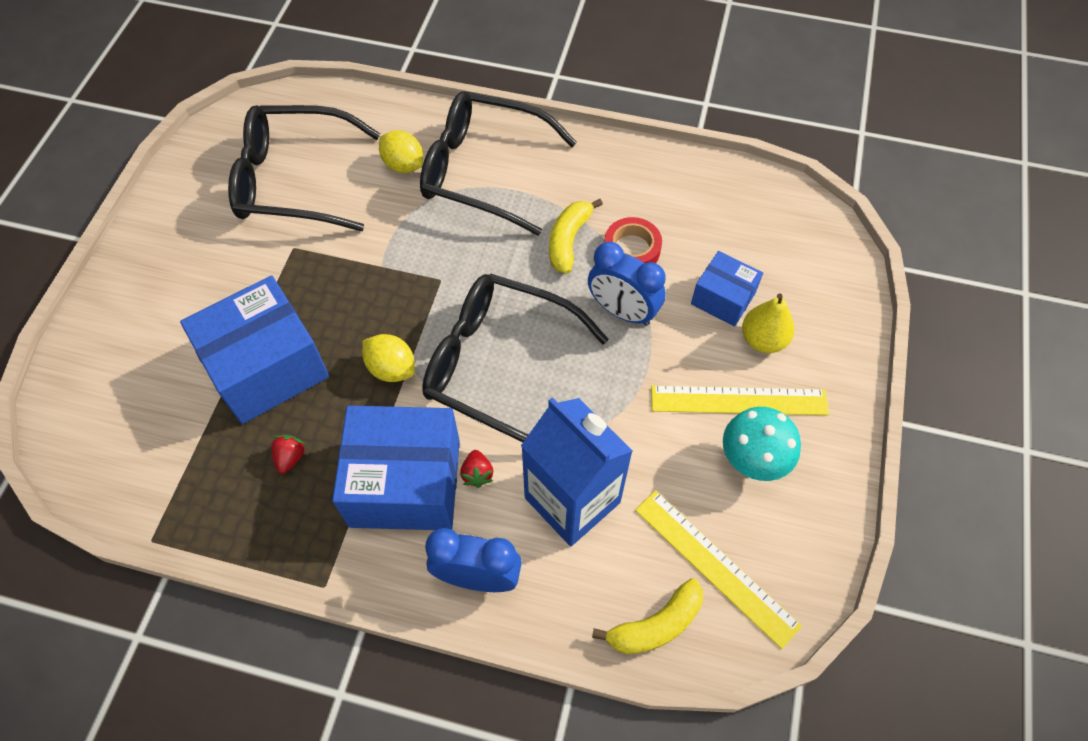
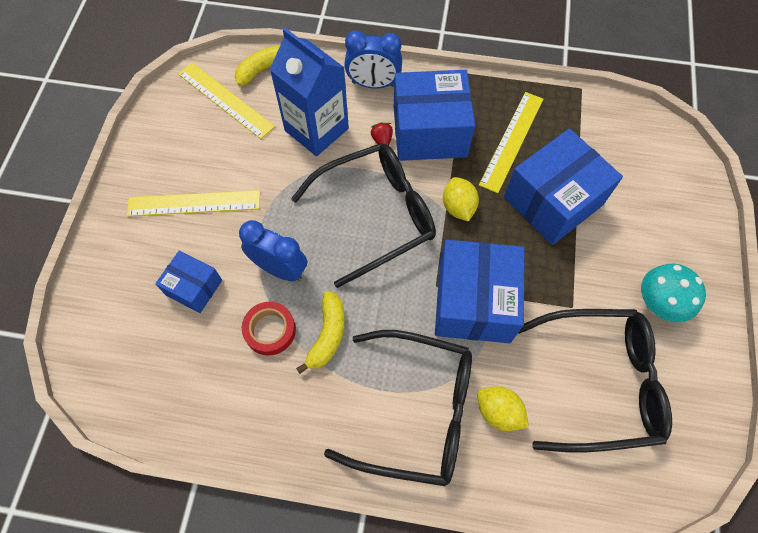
camera: 175 degrees right, 5 degrees up
red strawberry [271,435,307,474] -> yellow ruler [479,92,543,193]
yellow lemon [362,334,415,382] -> yellow lemon turned 45 degrees clockwise [443,177,479,222]
black glasses [422,273,609,442] -> black glasses turned 45 degrees counterclockwise [291,143,436,288]
turquoise mushroom [723,407,801,481] -> turquoise mushroom moved to [641,263,706,322]
yellow pear [742,293,795,353] -> none
none -> blue box [435,240,525,343]

